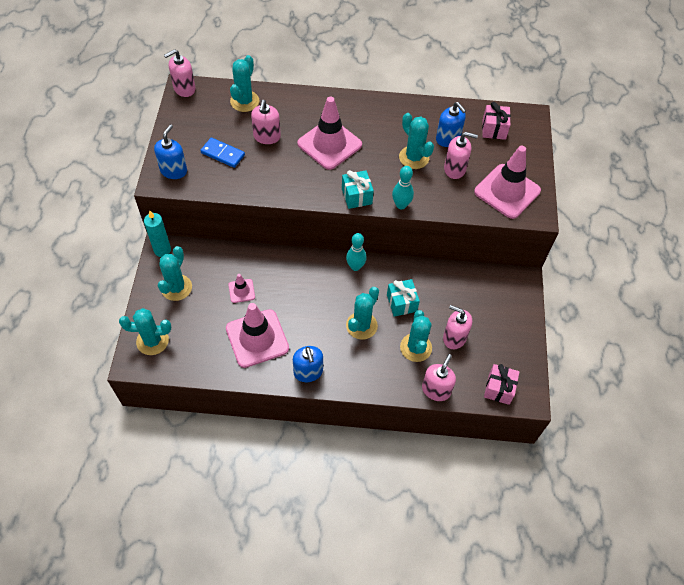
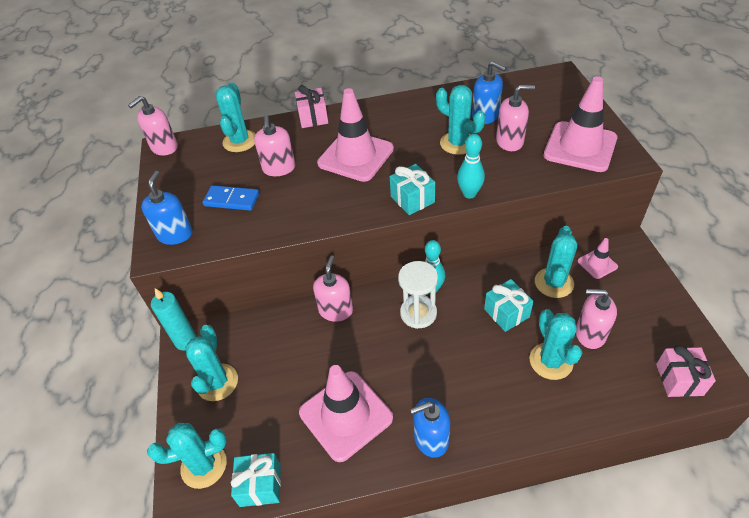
camera: 10 degrees left, 10 degrees down
pink traffic cone [229,274,255,303] -> pink traffic cone moved to [578,238,618,279]
blue soap dispenser [293,346,323,382] -> blue soap dispenser turned 105 degrees clockwise [410,398,450,458]
turquoise cactus [346,287,379,340] -> turquoise cactus moved to [535,226,578,298]
pink soap dispenser [422,354,456,401] -> pink soap dispenser moved to [313,255,353,322]
pink gift [482,102,511,140] -> pink gift moved to [295,85,328,128]
none -> turquoise gift [231,453,281,507]
none -> white hourglass [398,261,438,329]

